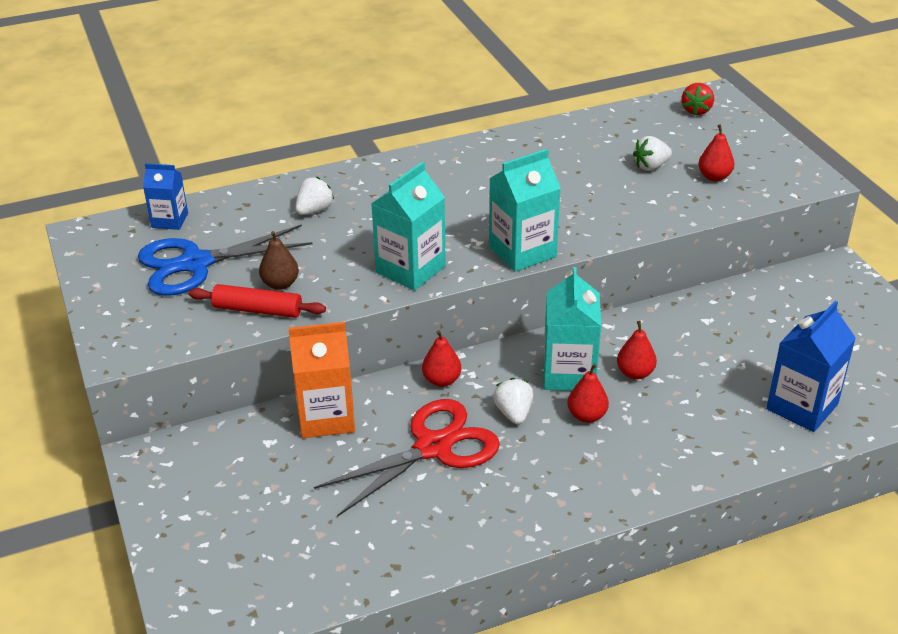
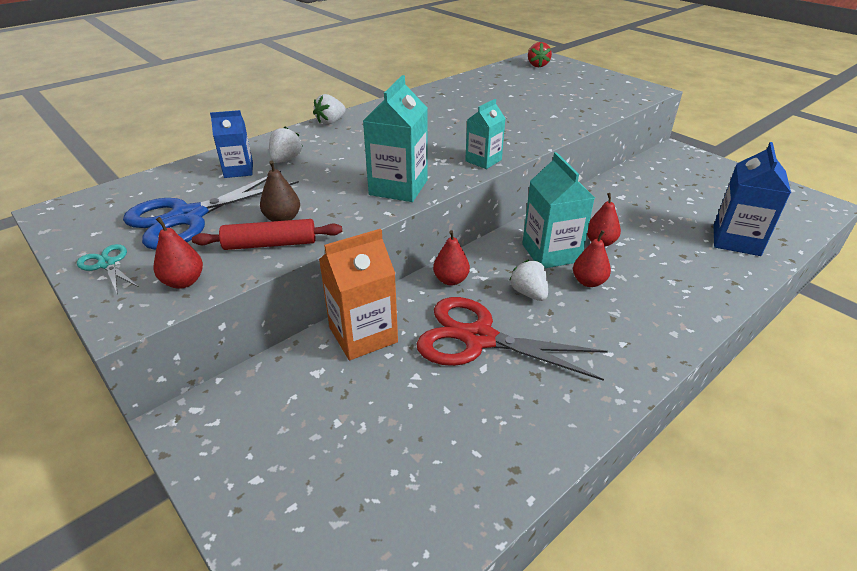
camera: 20 degrees left, 0 degrees up
blue carton [143,163,188,230] -> blue carton moved to [210,110,253,178]
red scissors [314,399,500,517] -> red scissors turned 105 degrees counterclockwise [416,297,608,381]
turquoise carton [489,149,561,272] -> turquoise carton [465,99,506,169], size x0.61
white strawberry [633,136,672,171] -> white strawberry moved to [313,94,346,125]
red pear [698,124,735,181] -> red pear moved to [154,217,203,289]
none -> turquoise scissors [77,244,139,295]

